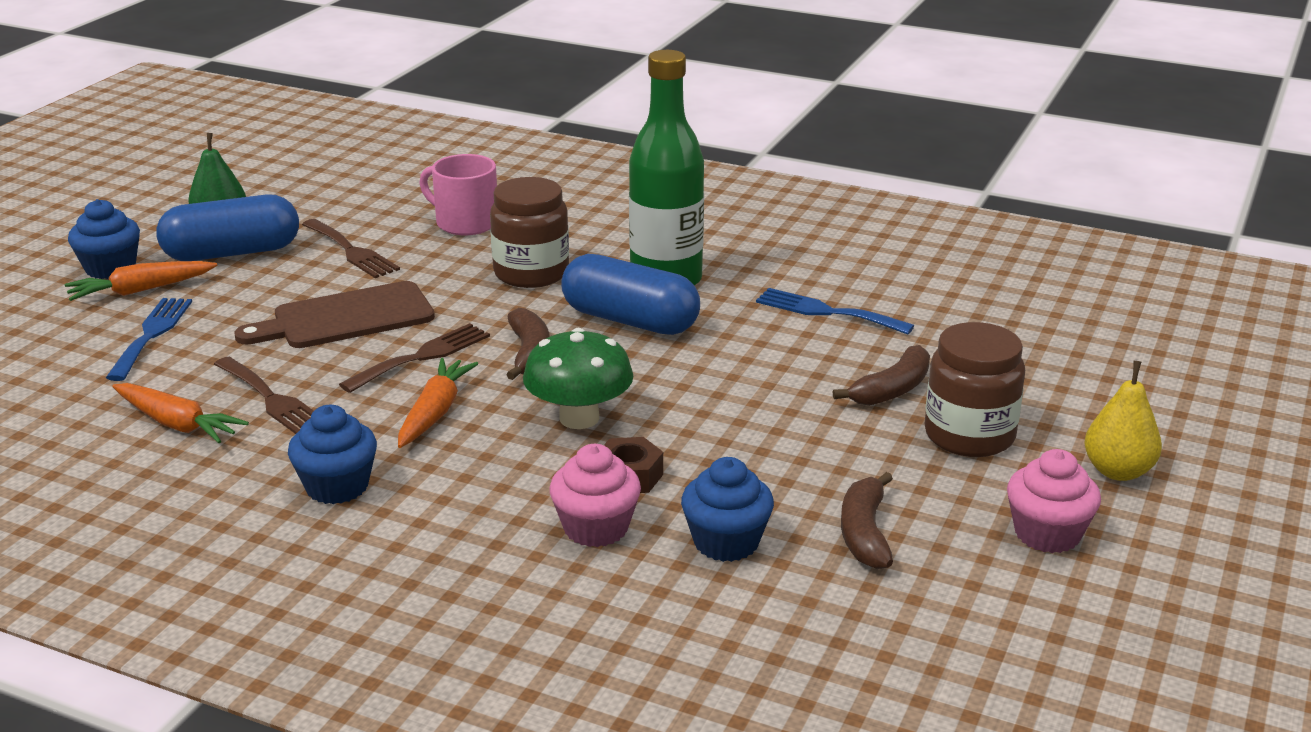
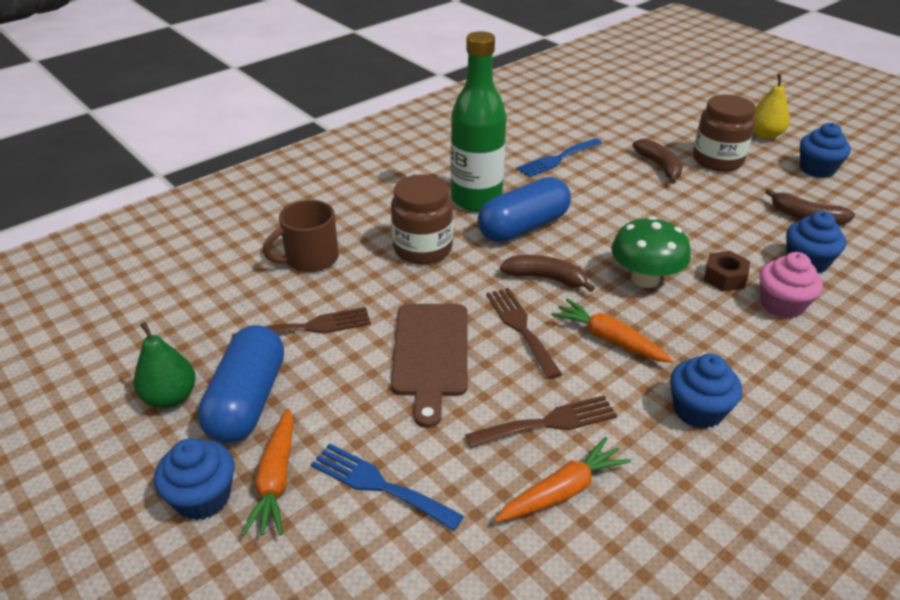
camera: 65 degrees left, 10 degrees up
pink mug [419,154,497,235] -> brown mug [263,200,339,272]
pink cupcake [1007,449,1101,553] -> blue cupcake [800,123,851,178]

